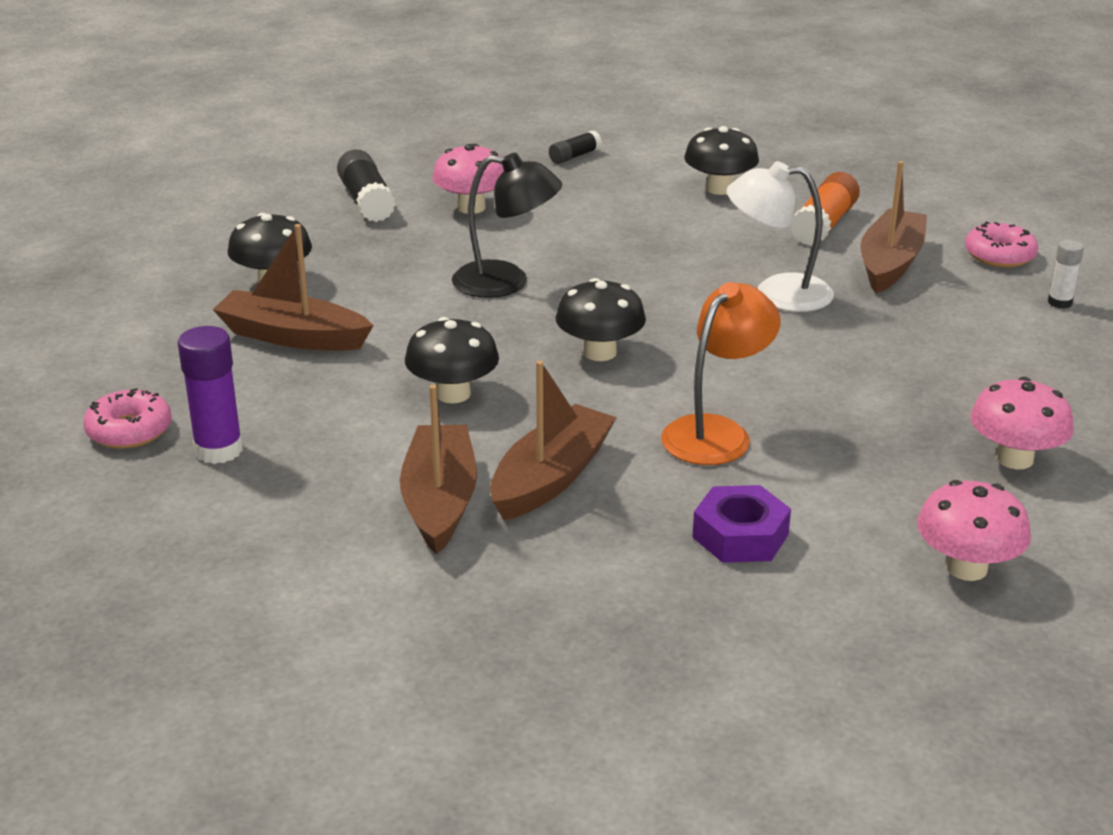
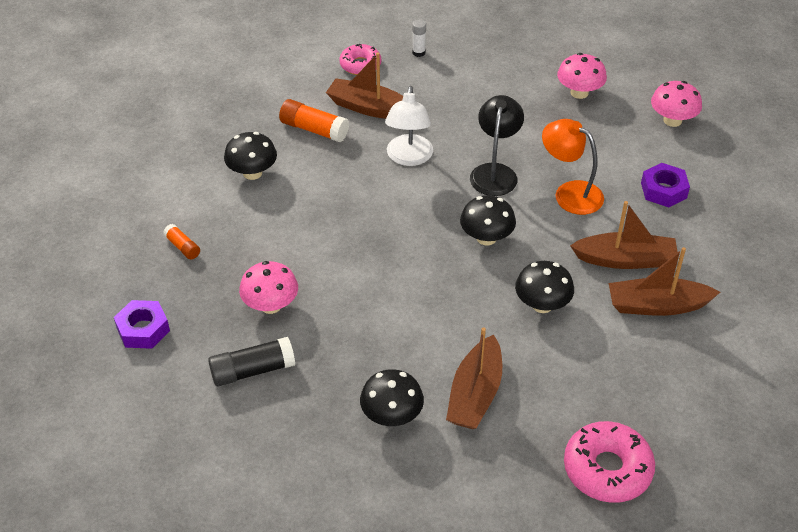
camera: 90 degrees left, 15 degrees up
pink donut [83,388,172,449] -> pink donut [564,421,655,503], size x1.55
purple glue stick [178,326,243,464] -> none
black lamp [452,153,562,298] -> black lamp moved to [470,95,524,196]
brown boat [490,360,617,521] -> brown boat turned 150 degrees clockwise [570,201,679,269]
black glue stick [549,130,602,164] -> orange glue stick [163,224,200,260]
none -> purple nut [114,300,170,349]

